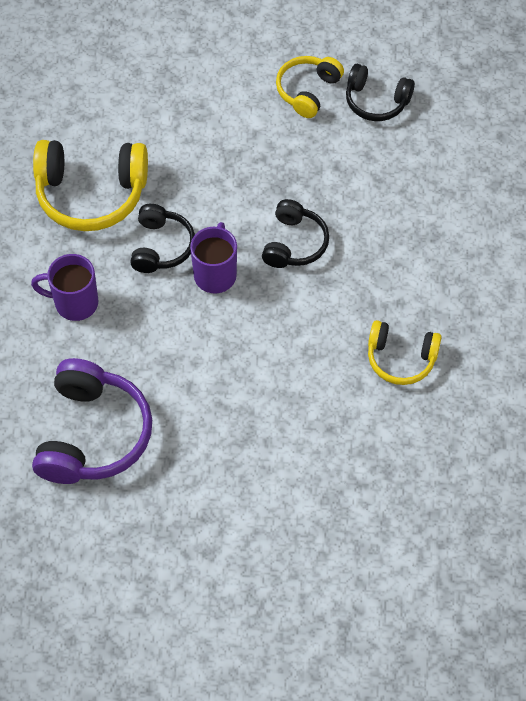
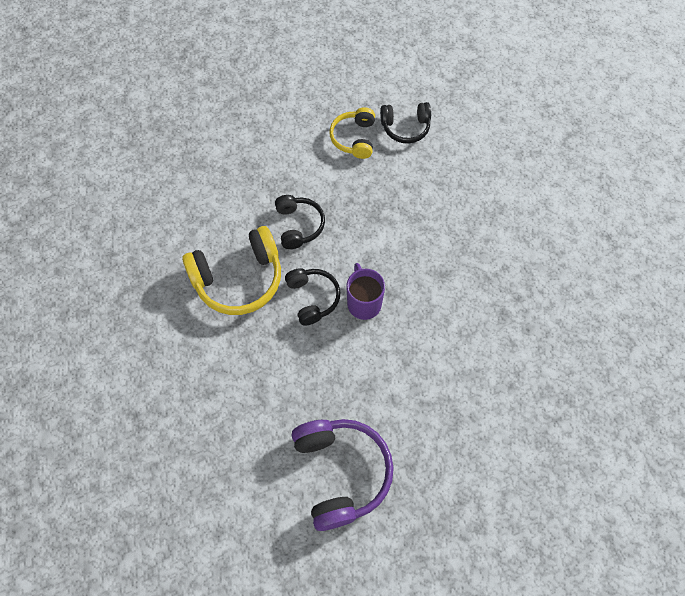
camera: 25 degrees left, 5 degrees up
purple mug [31,254,98,321] -> none
black headphones [262,199,329,268] -> black headphones moved to [275,195,325,249]
yellow headphones [368,320,442,385] -> none

